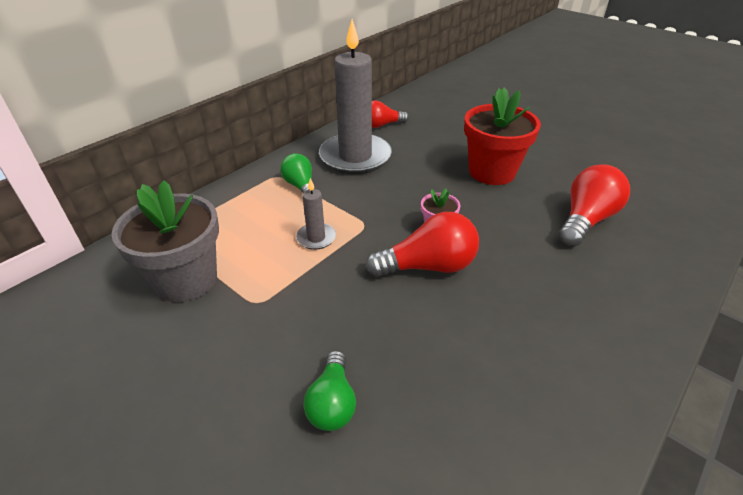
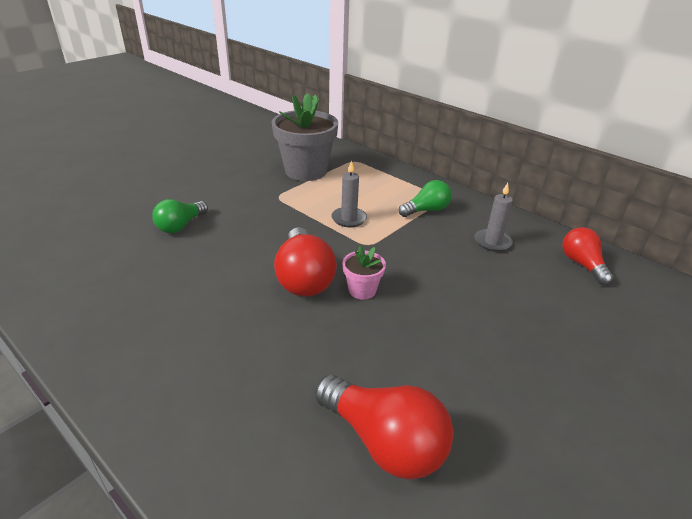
camera: 90 degrees right, 5 degrees down
green light bulb [303,350,356,431] -> green light bulb turned 60 degrees counterclockwise [152,199,208,233]
grey candle [319,19,392,174] -> grey candle [475,183,513,252], size x0.44
red flower pot [464,87,541,185] -> none

